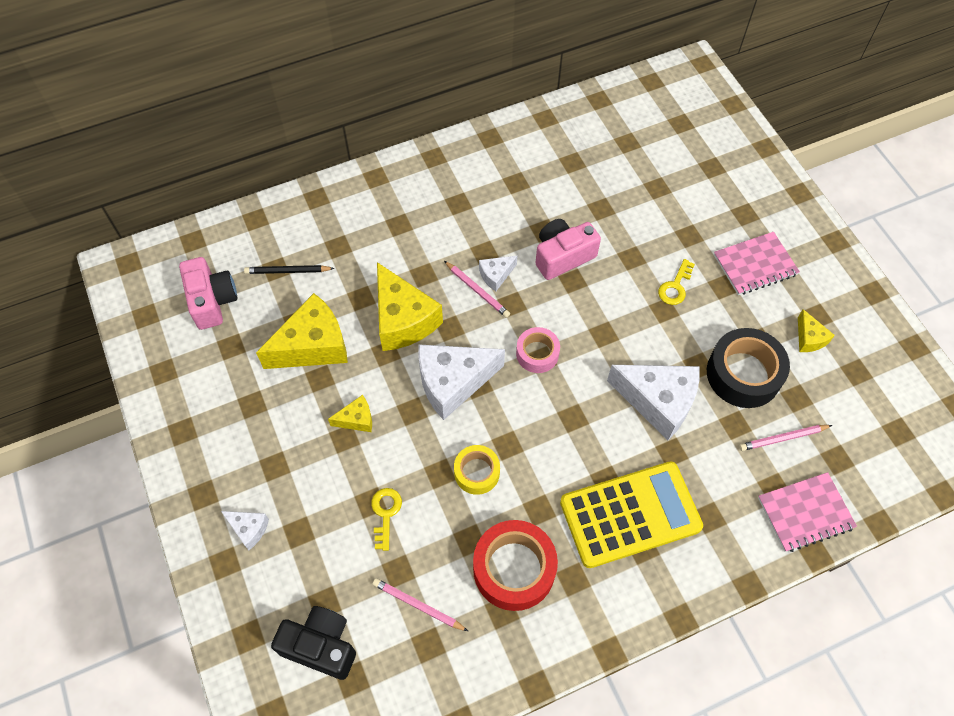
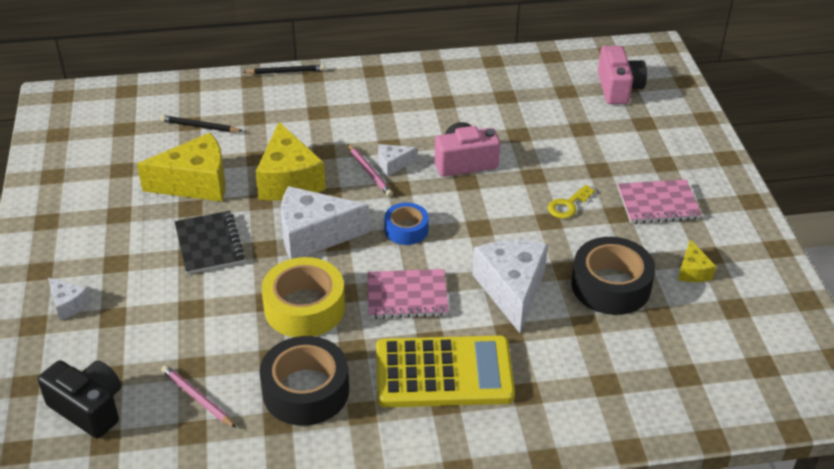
camera: 15 degrees right, 20 degrees down
pink camera [179,257,237,330] -> pink camera moved to [598,46,647,104]
yellow cheese [328,395,372,432] -> black notebook [175,211,245,274]
yellow key [371,488,402,551] -> none
yellow tape [454,445,500,495] -> yellow tape [262,257,345,337], size x1.71
red tape [473,520,558,611] -> black tape [259,336,349,426]
pink tape [516,327,560,373] -> blue tape [384,203,429,245]
white cheese [607,365,700,441] -> white cheese turned 135 degrees counterclockwise [472,240,548,333]
pink pencil [739,425,832,451] -> none
pink notebook [758,472,857,552] -> pink notebook moved to [367,269,449,319]
none -> black pencil [243,65,325,74]

